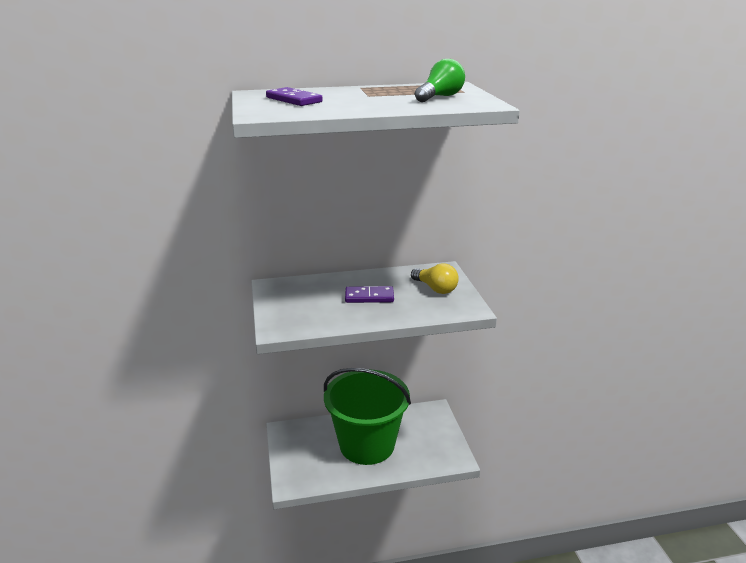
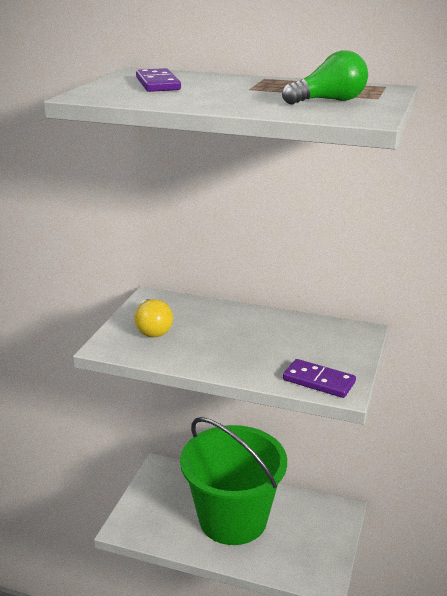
camera: 30 degrees right, 0 degrees up
purple domino [345,286,394,303] -> purple domino moved to [283,359,356,398]
yellow light bulb [411,263,459,294] -> yellow light bulb moved to [135,299,173,337]

